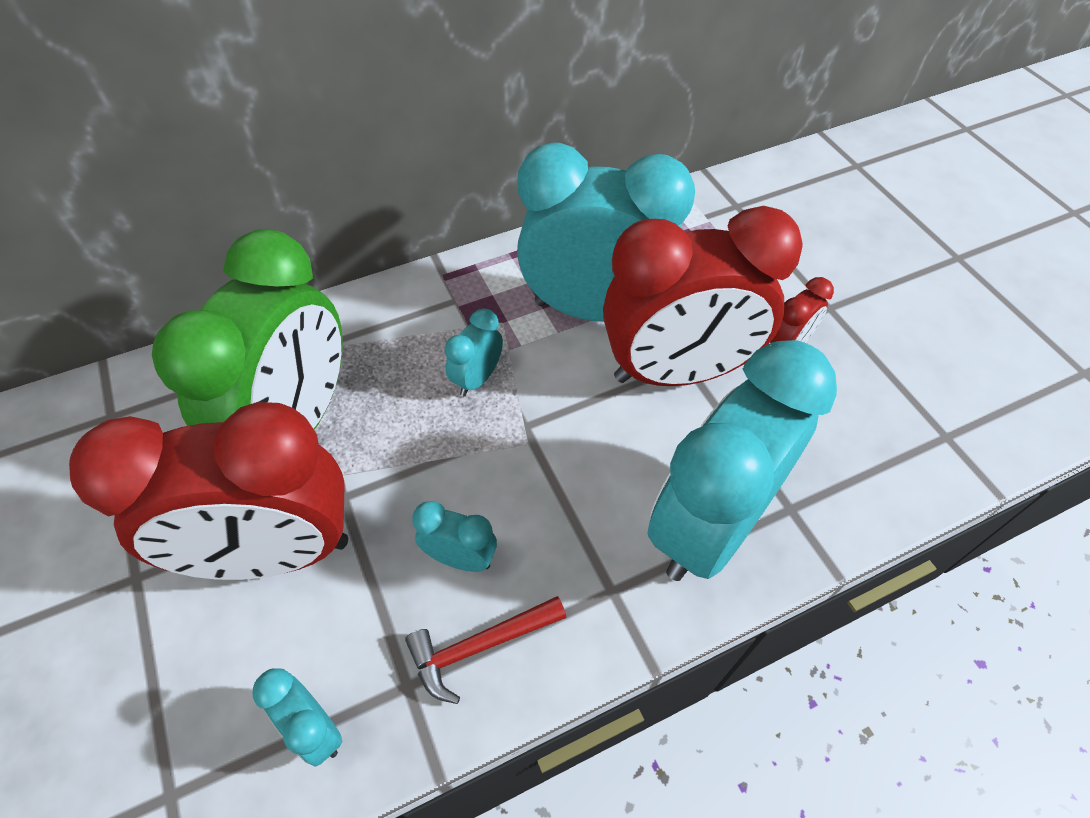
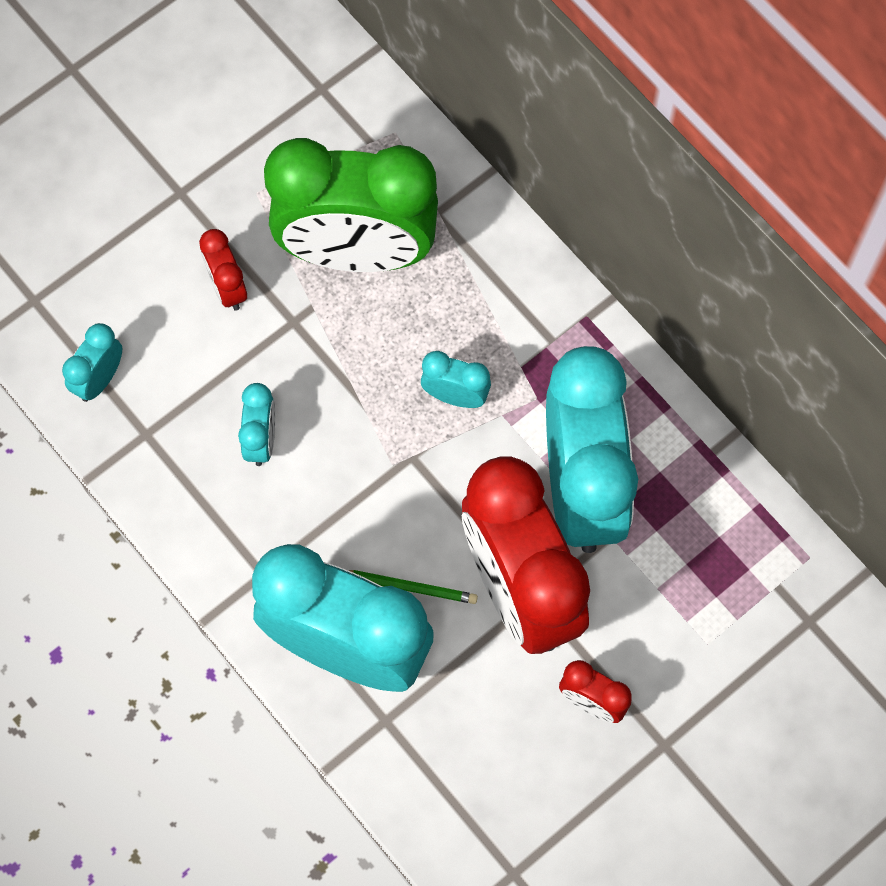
camera: 75 degrees right, 15 degrees up
red clock [69,402,348,580] -> red clock [199,229,247,311], size x0.41
red hammer [405,596,566,704] -> none
none -> green pencil [348,570,478,604]

